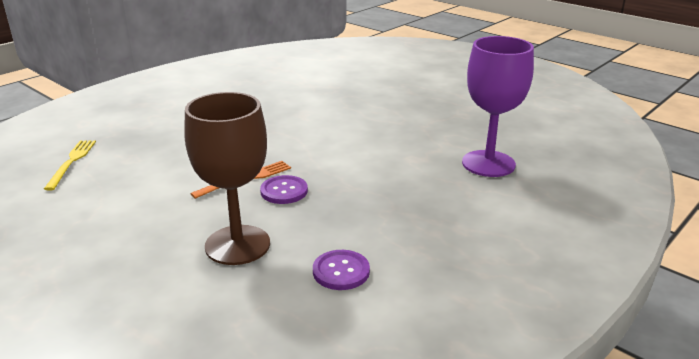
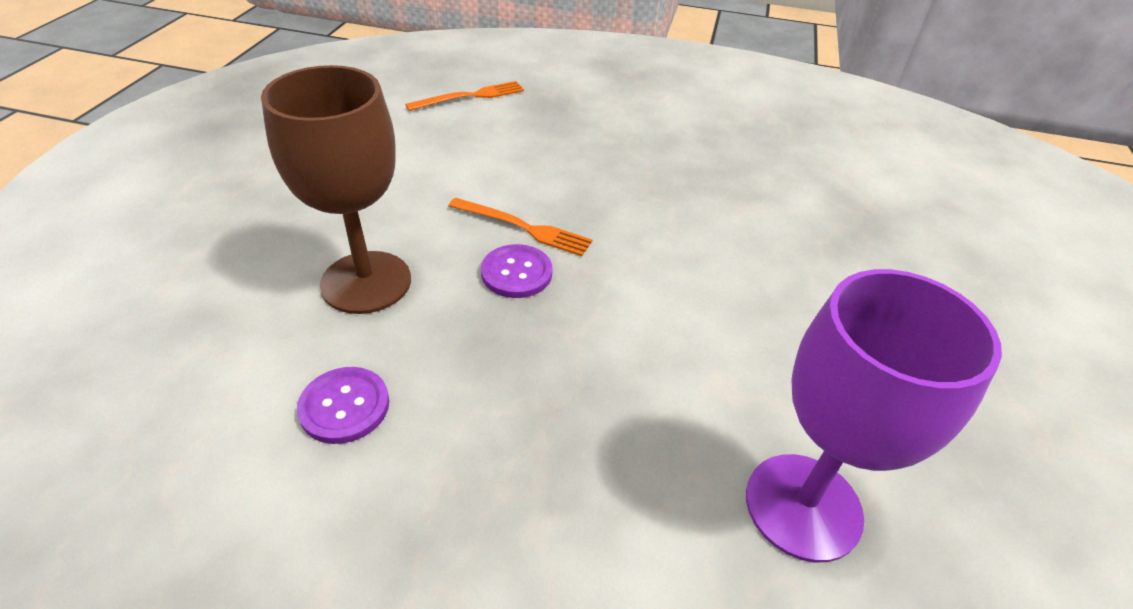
camera: 60 degrees right, 15 degrees up
yellow fork [44,141,96,191] -> orange fork [405,81,524,111]

